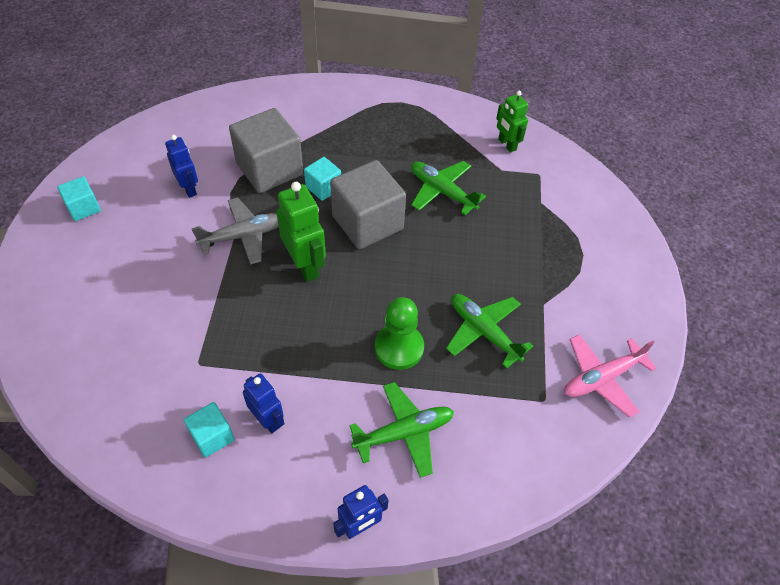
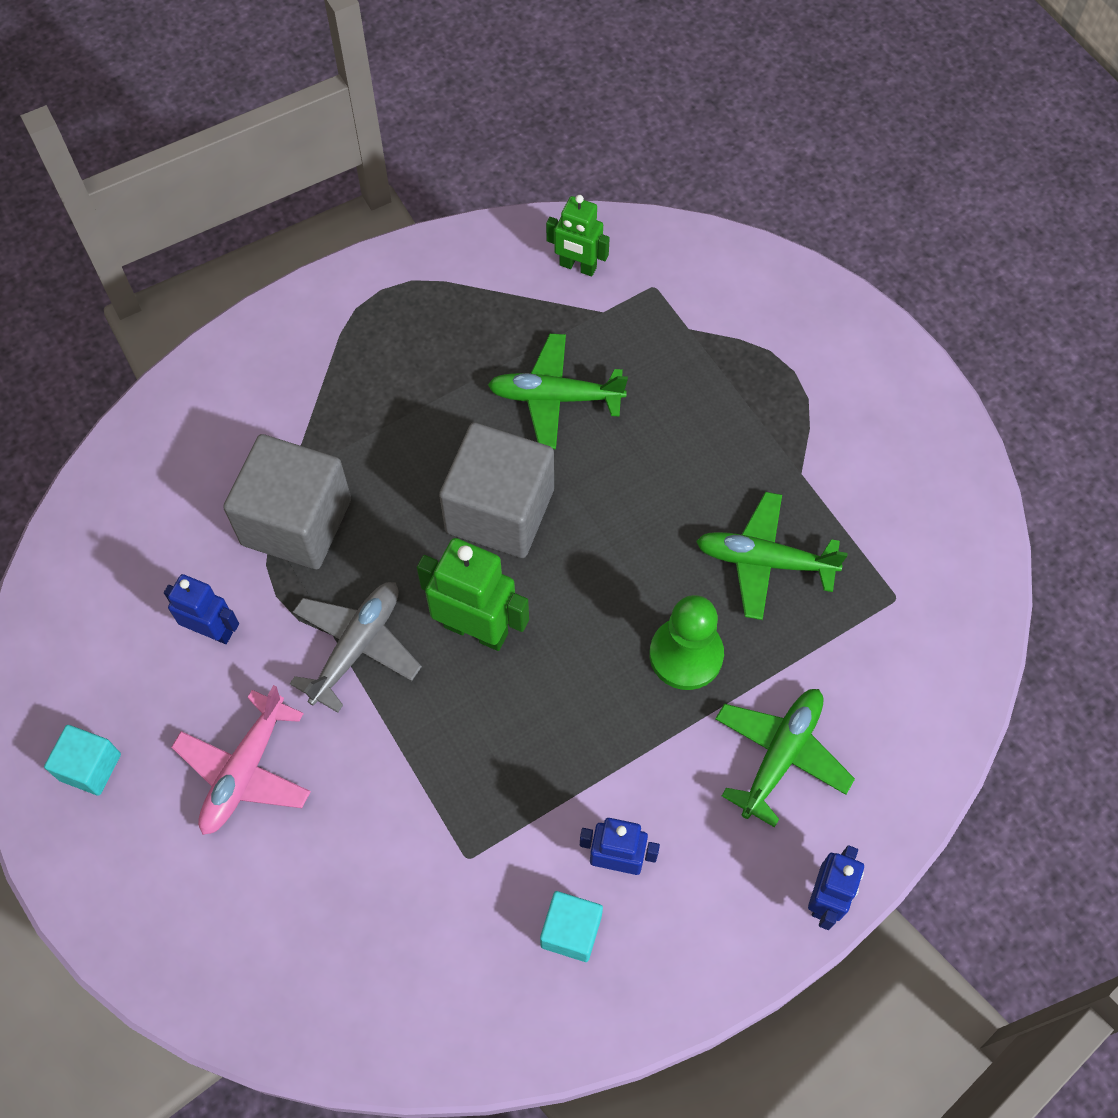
camera: 35 degrees left, 10 degrees up
turquoise cube [304,157,341,201] -> none
pink plane [564,334,656,418] -> pink plane moved to [172,685,311,835]

